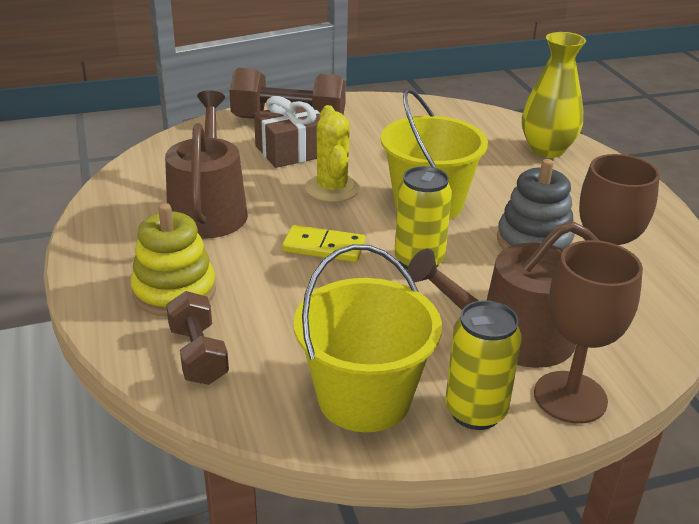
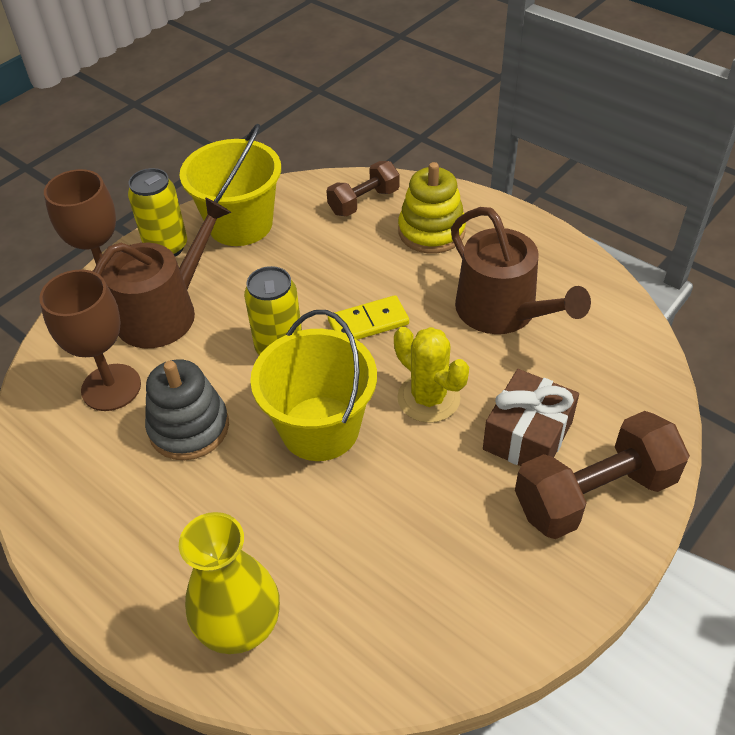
camera: 150 degrees right, 15 degrees up
brown dumbbell [166,291,229,385] -> brown dumbbell turned 75 degrees counterclockwise [326,161,399,216]

